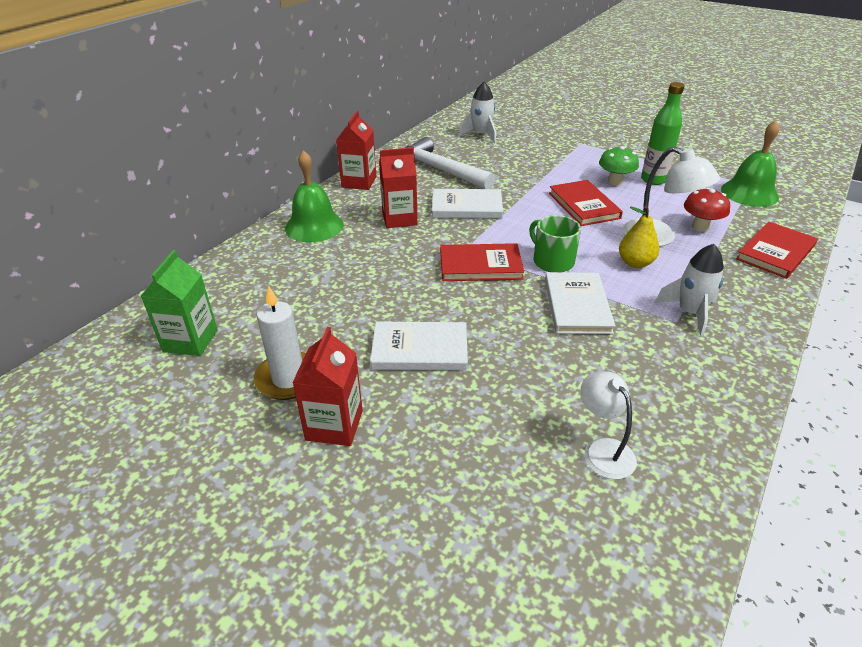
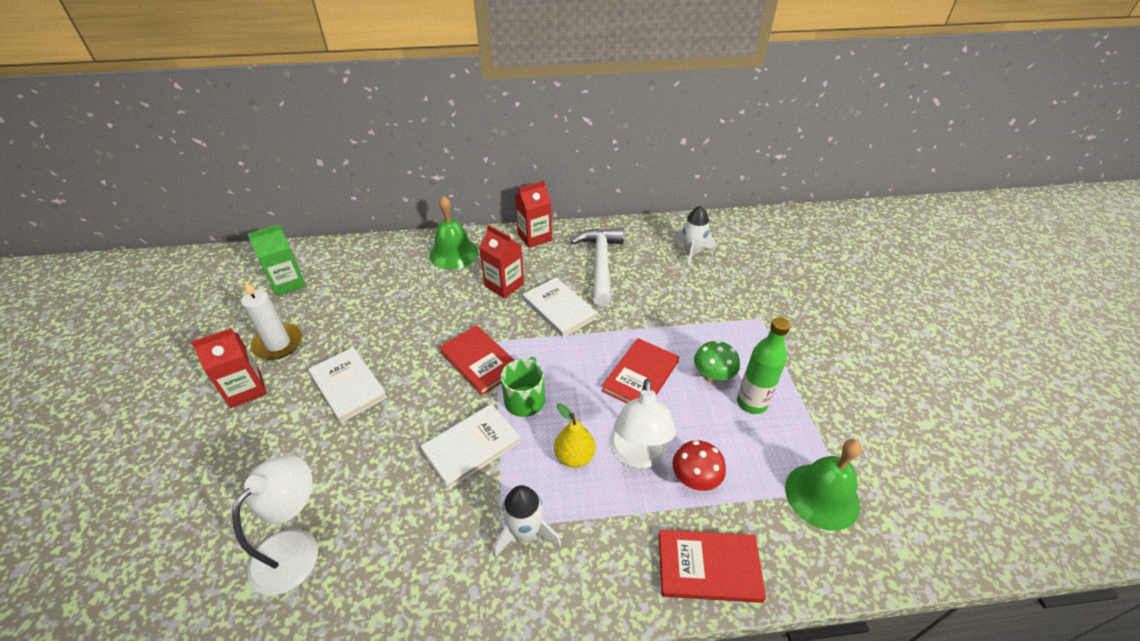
camera: 50 degrees right, 5 degrees up
white lamp [581,372,637,479] -> white lamp [232,455,318,595], size x1.51

